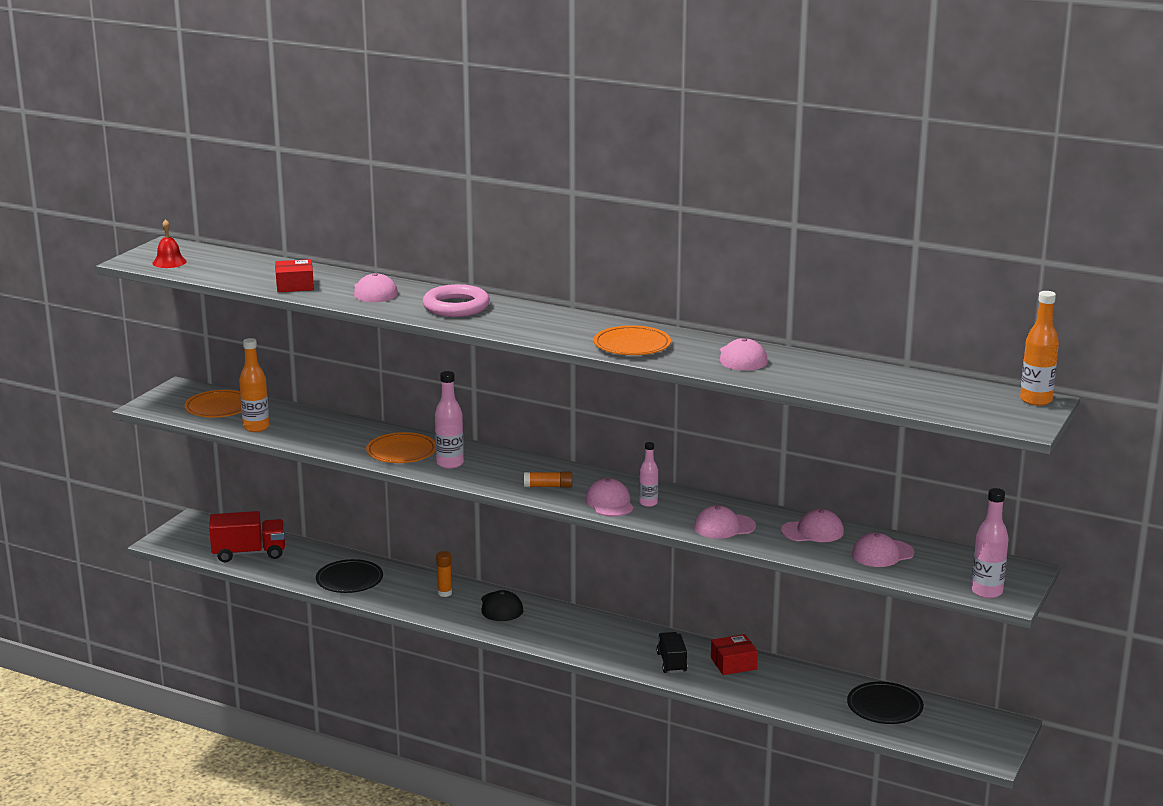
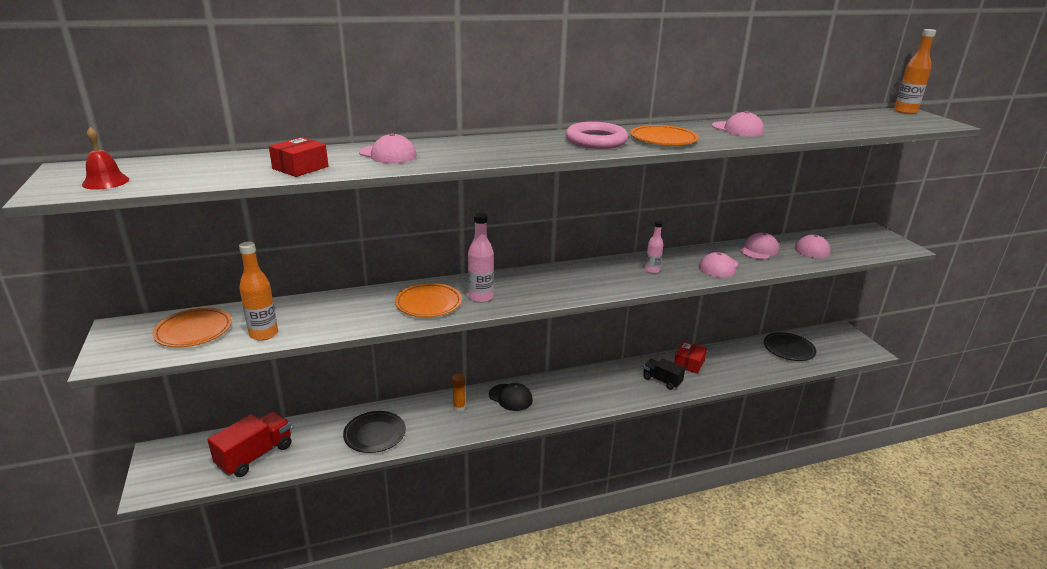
camera: 45 degrees left, 5 degrees up
pink ring [423,284,490,317] -> pink ring moved to [565,122,628,149]
orange glue stick [524,472,572,487] -> none
pink cap [585,478,634,517] -> none
pink bottle [971,488,1009,599] -> none

